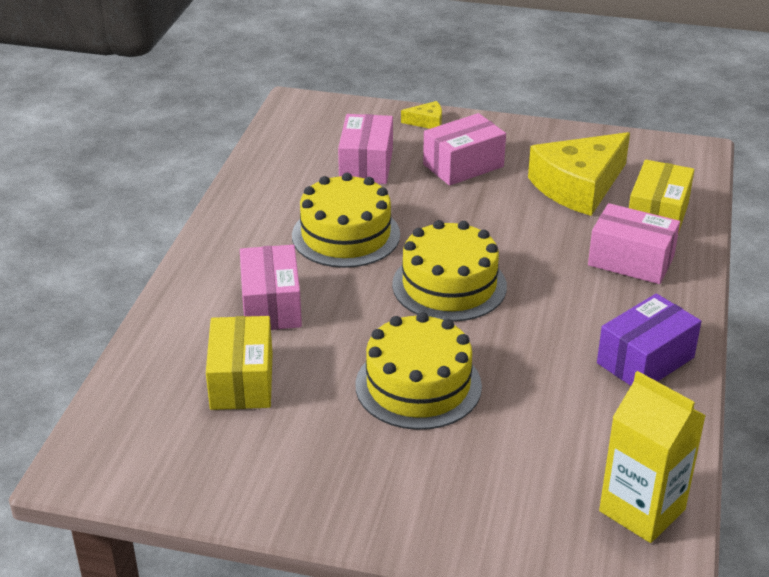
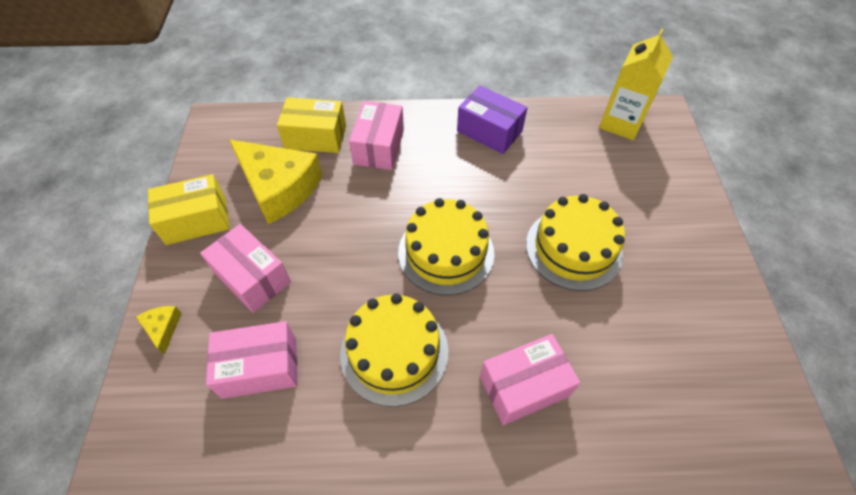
camera: 105 degrees left, 20 degrees up
yellow box [206,316,273,410] -> yellow box moved to [148,174,230,245]

